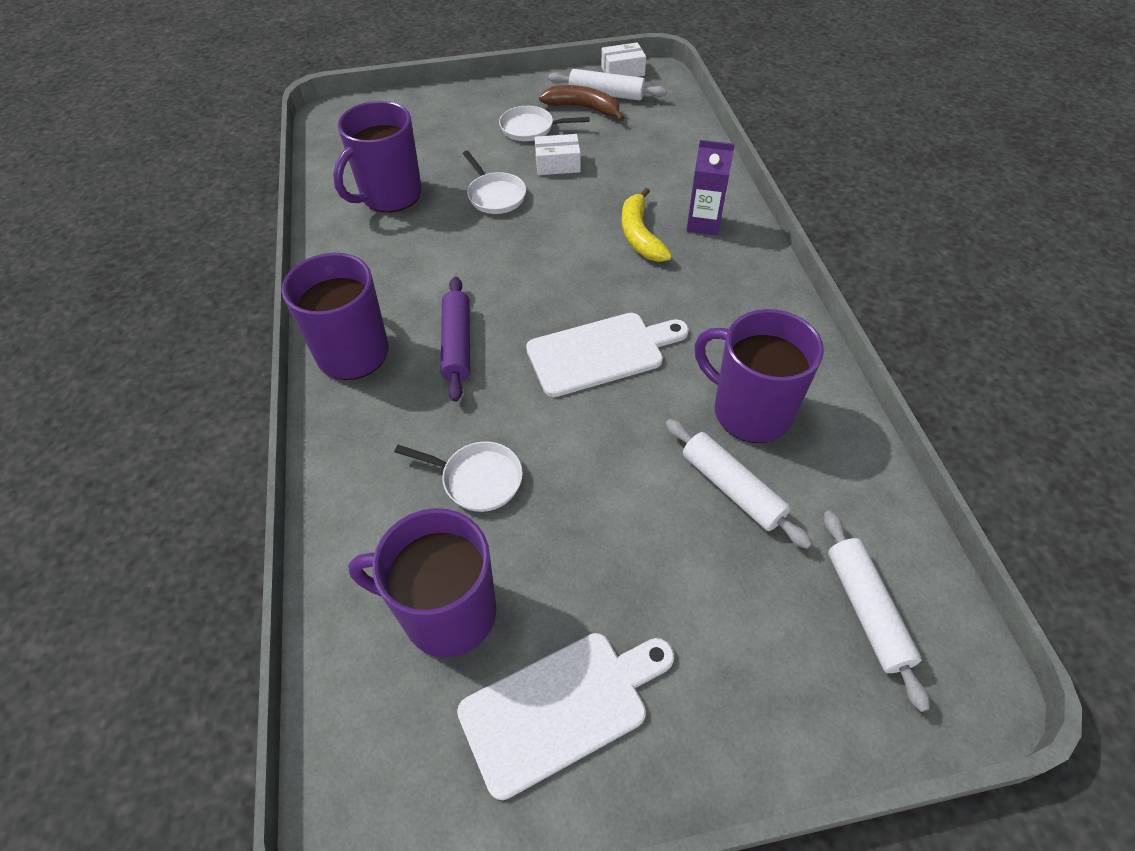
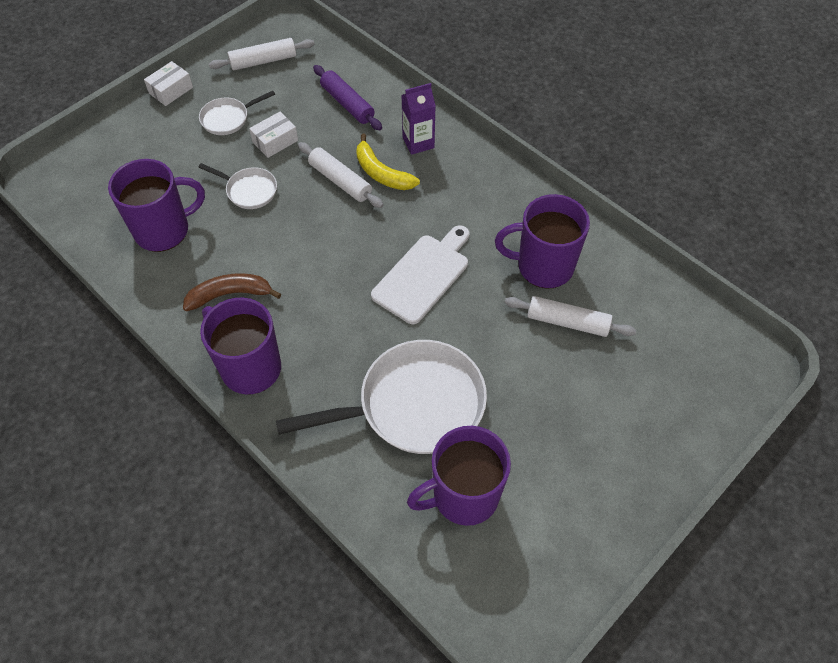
camera: 35 degrees left, 5 degrees up
purple mug [333,101,422,212] -> purple mug turned 120 degrees counterclockwise [108,159,205,252]
white pan [394,441,523,512] -> white pan [276,340,487,454], size x2.08
purple rolling pin [441,276,470,402] -> purple rolling pin moved to [313,65,382,130]
white cutting board [457,633,674,800] -> none
brown banana [539,85,625,121] -> brown banana moved to [183,273,281,311]
white box [601,42,646,77] -> white box moved to [144,61,193,106]
white rolling pin [824,511,930,712] -> white rolling pin moved to [298,142,384,208]

